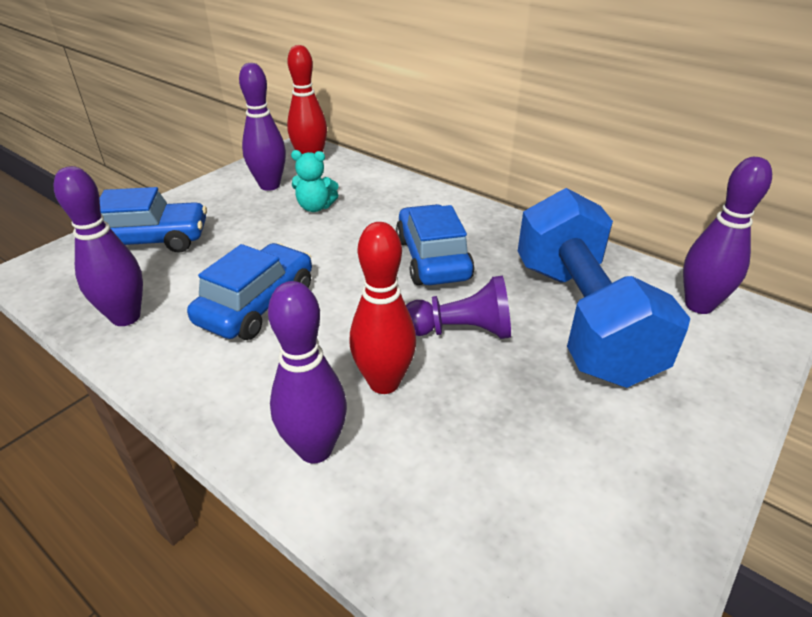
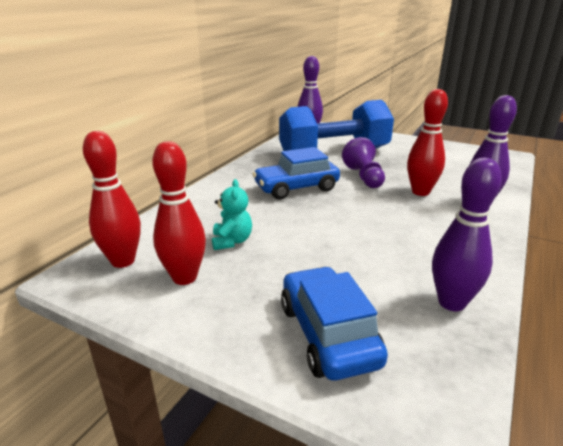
camera: 100 degrees left, 10 degrees down
blue car [187,243,312,340] -> none
purple bowling pin [239,63,286,191] -> red bowling pin [152,141,206,285]

